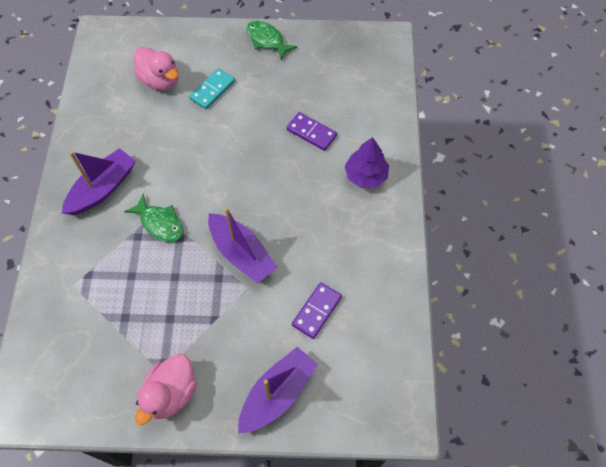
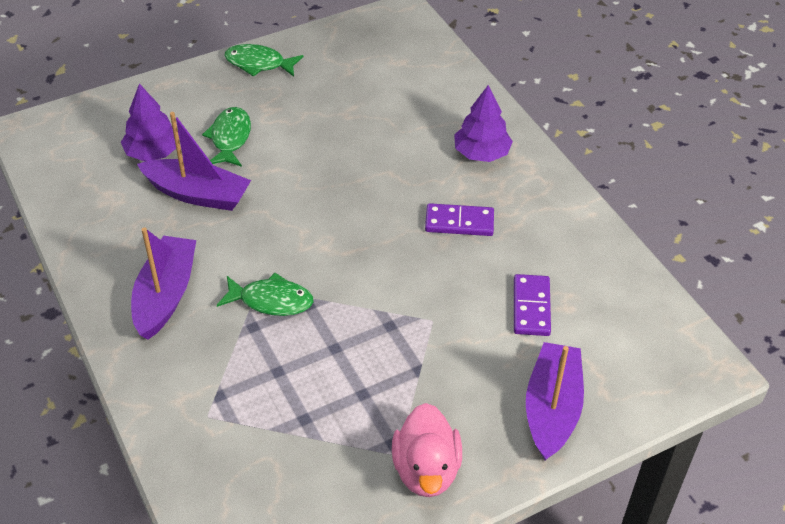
camera: 30 degrees left, 15 degrees down
pink duck [134,47,178,90] -> purple tree [121,83,180,161]
turquoise domino [189,68,235,109] -> green fish [202,107,251,167]
purple boat [208,208,278,283] -> purple boat moved to [137,112,251,211]
purple domino [286,112,337,151] -> purple domino moved to [425,203,494,236]

